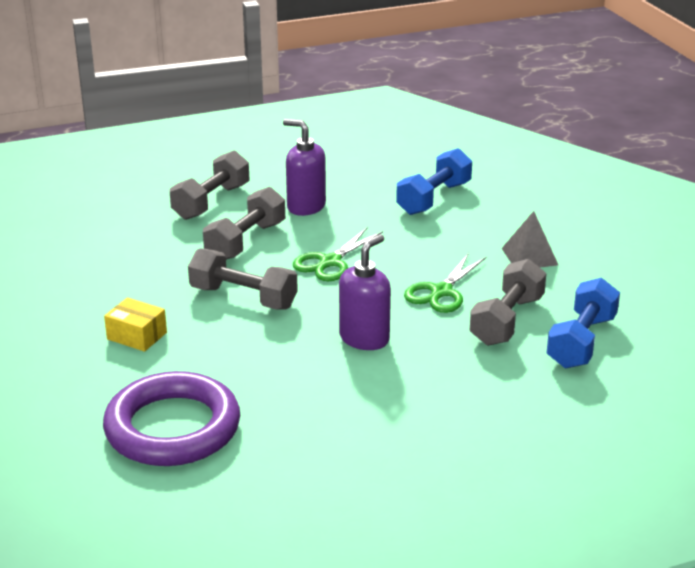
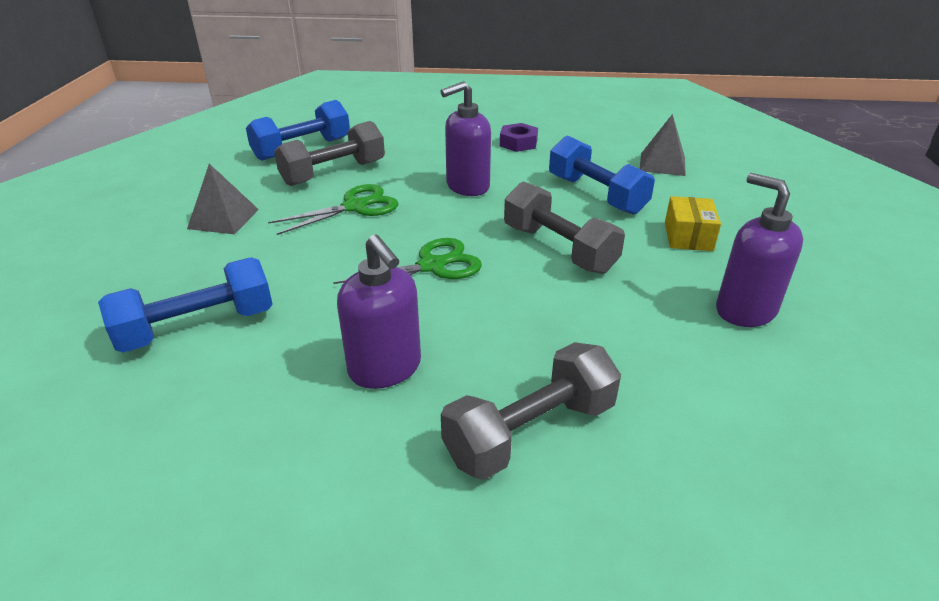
camera: 155 degrees left, 5 degrees up
purple ring [103,371,240,466] -> grey pyramid [640,114,686,176]
yellow box [104,298,167,352] -> yellow box turned 45 degrees clockwise [665,196,721,251]
grey dumbbell [203,187,285,260] -> none
none -> purple nut [500,123,538,152]
none -> blue dumbbell [549,135,655,215]
none -> purple soap dispenser [716,173,803,327]

